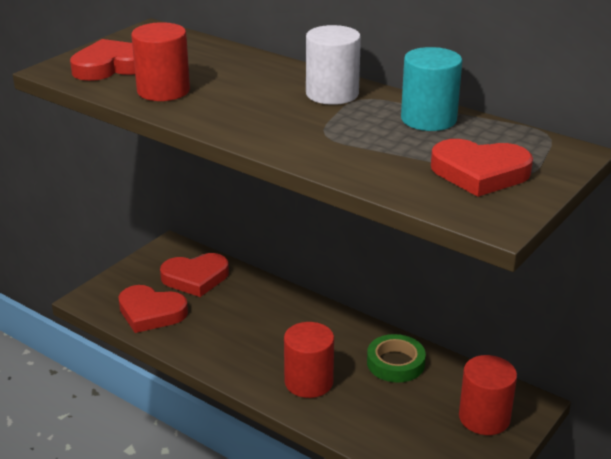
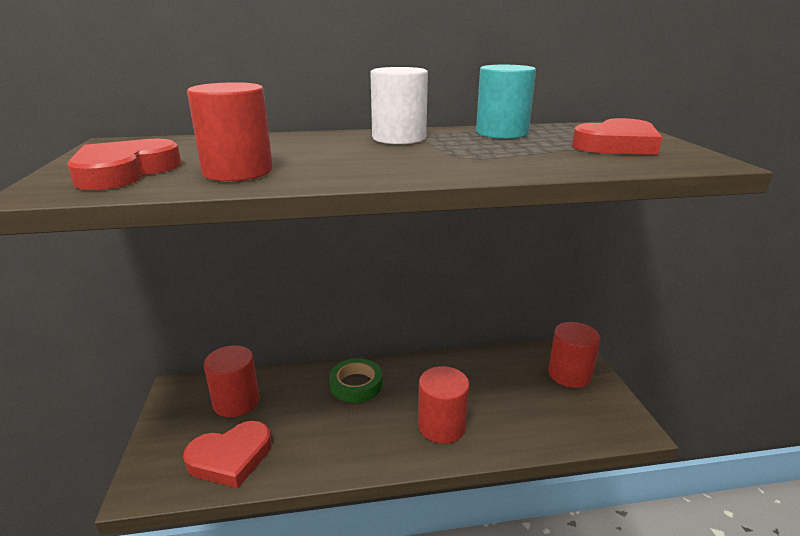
camera: 45 degrees left, 5 degrees down
red heart [160,253,229,297] -> red cylinder [204,345,259,417]
green tape [367,334,426,383] -> green tape moved to [329,358,382,403]

